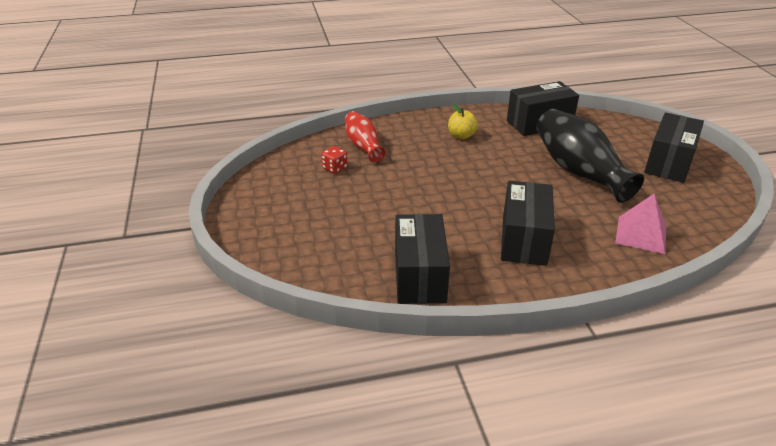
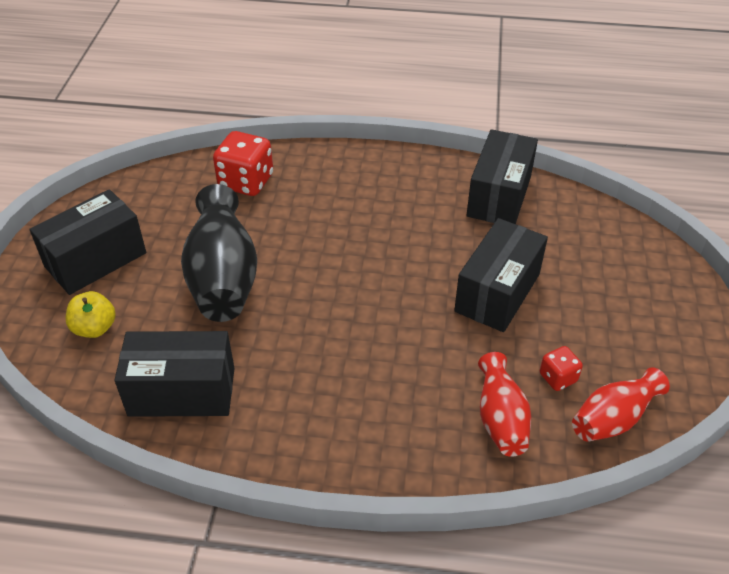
camera: 160 degrees left, 10 degrees up
yellow apple [448,104,478,139] -> yellow apple moved to [66,291,116,338]
black box [501,181,555,266] -> black box moved to [454,218,548,332]
pink pyramid [615,194,666,254] -> red dice [213,131,273,196]
none -> red vase [572,367,670,442]

